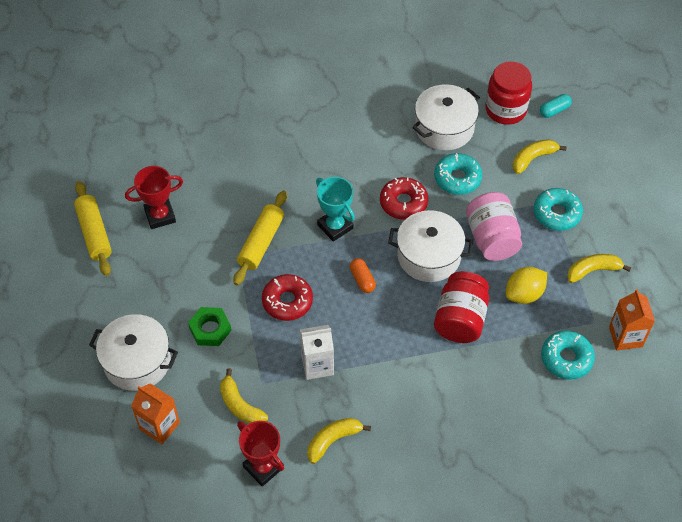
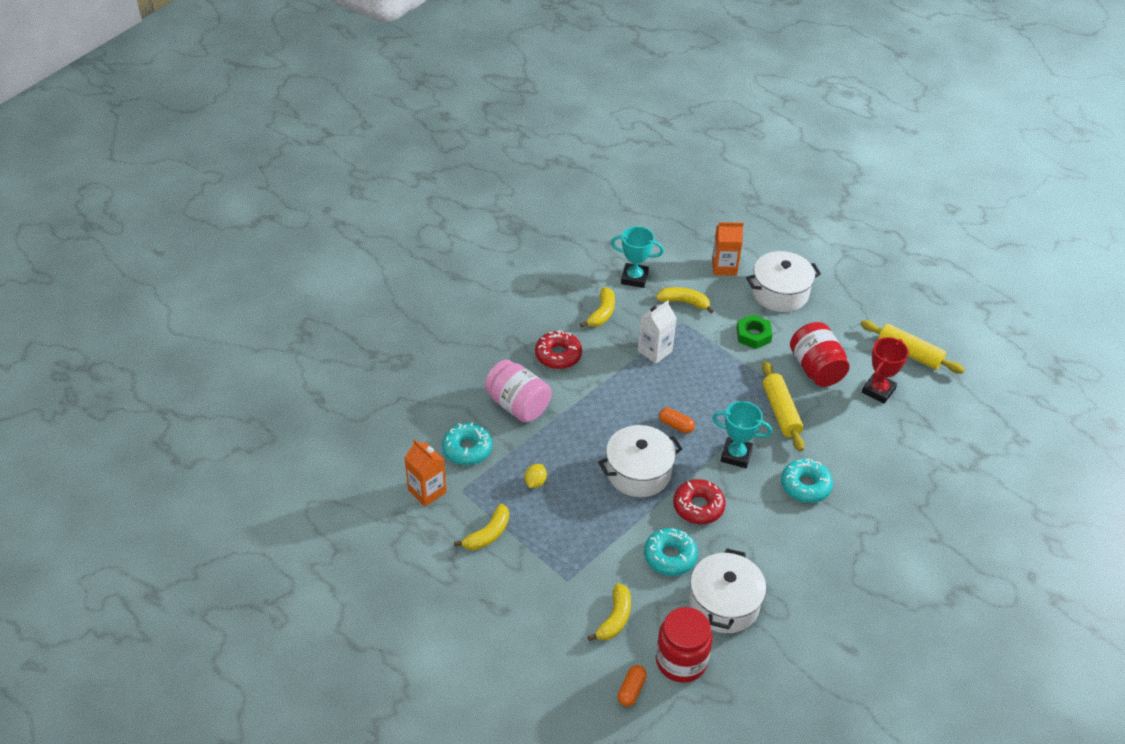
camera: 145 degrees right, 10 degrees down
red trophy [237,421,284,487] -> turquoise trophy [611,226,664,288]
red donut [262,274,313,321] -> red donut moved to [535,330,582,369]
red jar [434,271,489,343] -> red jar moved to [790,322,850,387]
pink jar [466,192,522,261] -> pink jar moved to [484,359,551,423]
yellow lemon [506,267,547,304] -> yellow lemon [525,464,547,488], size x0.61
turquoise donut [534,188,583,231] -> turquoise donut moved to [781,459,833,503]
turquoise capsule [540,94,572,118] -> orange capsule [618,665,647,707]

